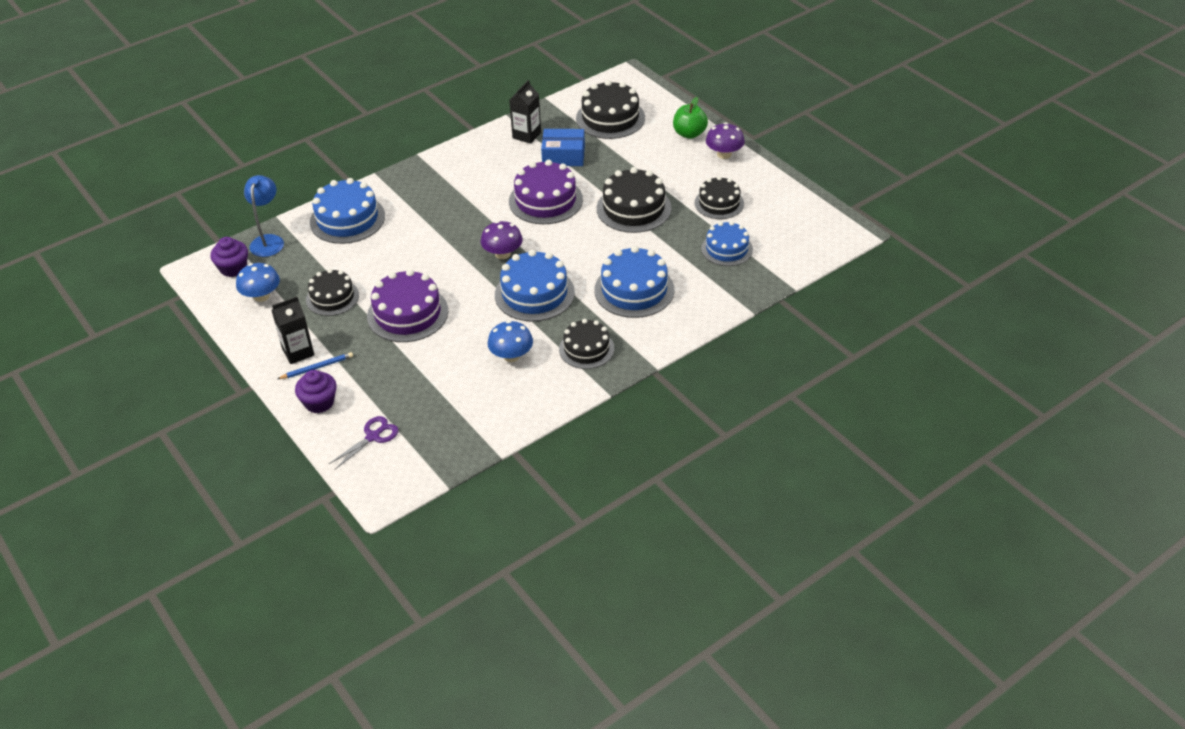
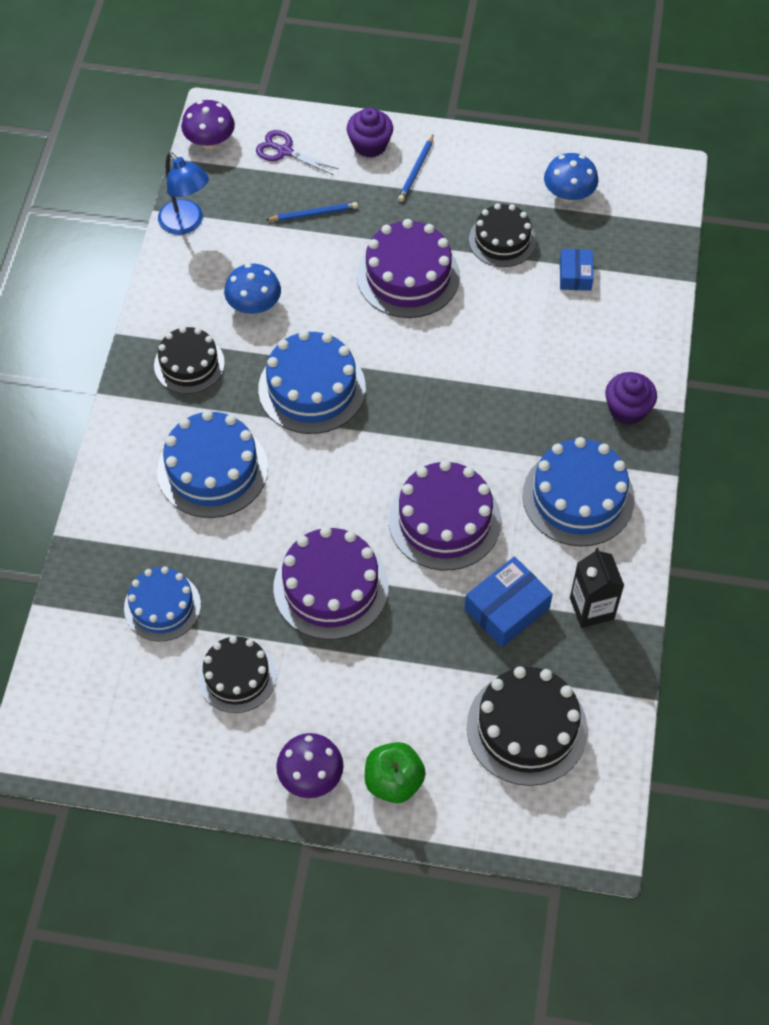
camera: 135 degrees right, 15 degrees up
purple cupcake [210,237,248,277] -> purple cupcake moved to [605,372,657,425]
blue lamp [244,175,284,257] -> blue lamp moved to [158,152,209,235]
black carton [272,297,314,364] -> none
blue cake [310,178,385,244] -> blue cake moved to [523,437,635,547]
purple scissors [329,416,399,469] -> purple scissors turned 120 degrees clockwise [256,130,339,175]
purple mushroom [481,221,523,259] -> purple mushroom moved to [181,100,235,149]
black cake [597,167,672,233] -> purple cake [273,527,389,640]
none -> blue pencil [266,202,358,221]
none -> blue box [560,249,593,291]

